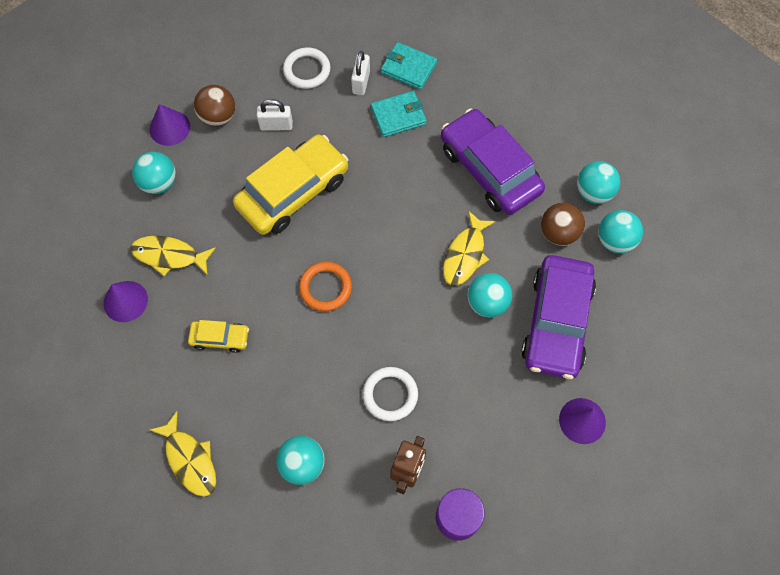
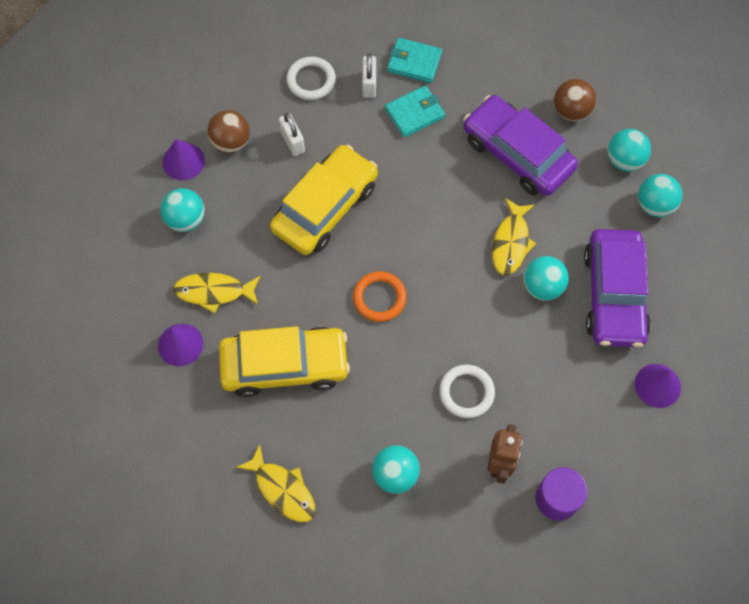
camera: 10 degrees left, 0 degrees up
yellow car [188,320,249,353] -> yellow car [219,326,350,397], size x2.12
white padlock [257,99,293,131] -> white padlock turned 75 degrees clockwise [279,113,305,156]
brown ball [541,202,585,246] -> brown ball moved to [554,79,596,121]

